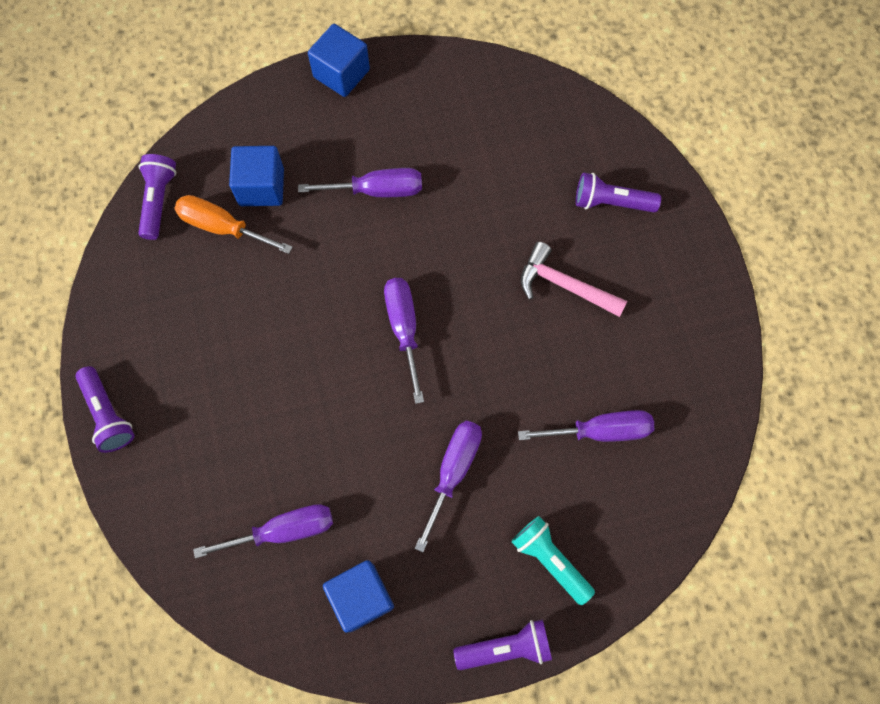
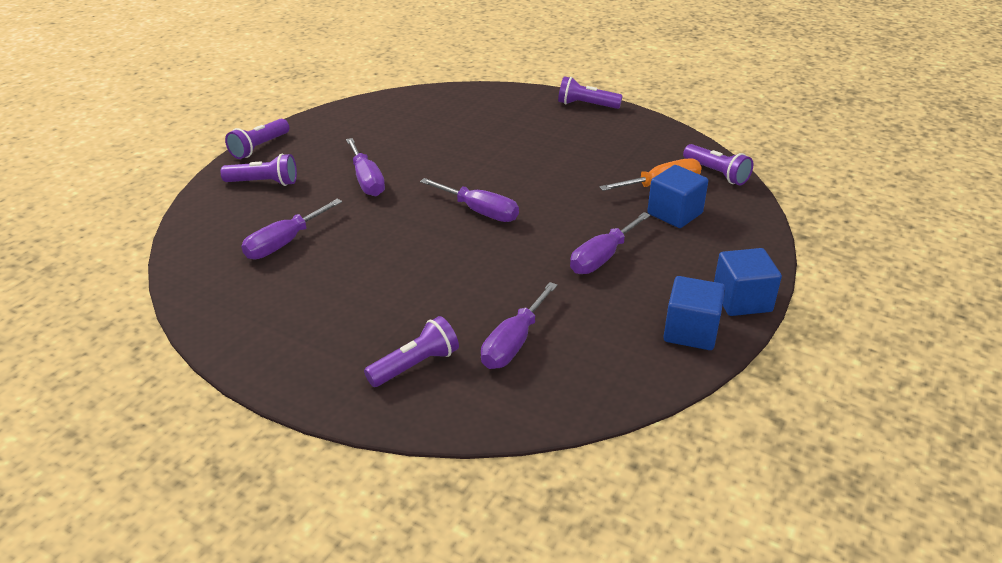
camera: 135 degrees right, 35 degrees down
purple screwdriver [193,504,333,558] -> purple screwdriver moved to [481,282,557,369]
blue cube [323,560,394,633] -> blue cube moved to [663,276,725,350]
turquoise flashlight [511,516,595,605] -> purple flashlight [221,154,297,186]
pink hammer [521,242,628,317] -> none

